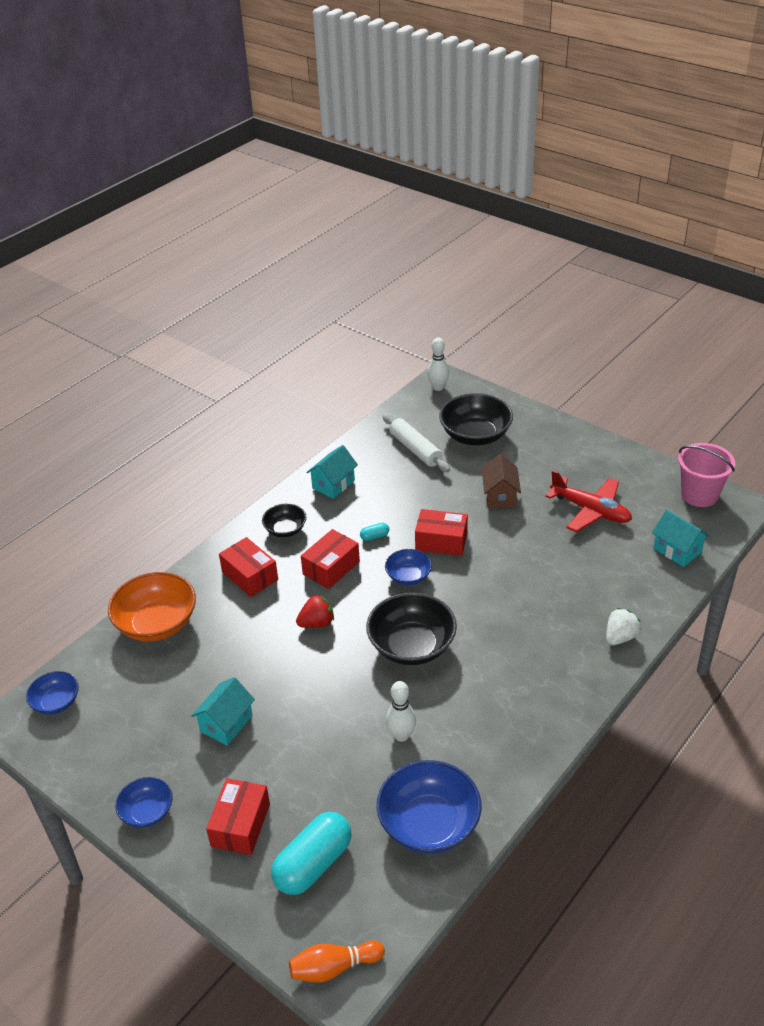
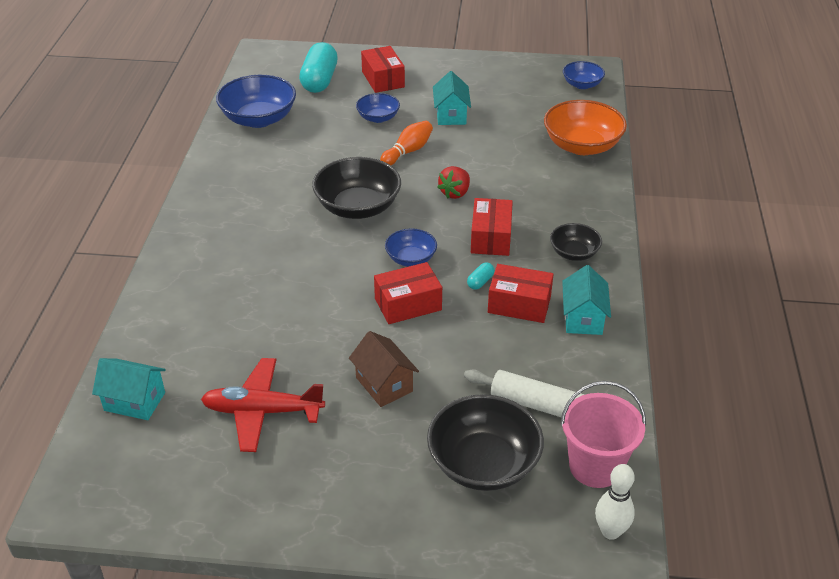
camera: 145 degrees right, 0 degrees up
blue bowl [115,777,173,828] -> blue bowl moved to [356,93,400,123]
red box [219,537,278,597] -> red box moved to [488,264,554,323]
orange bowling pin [289,940,385,983] -> orange bowling pin moved to [380,121,433,165]
white bowling pin [386,681,416,742] -> none
white strawberry [606,608,641,645] -> none
pink bucket [678,443,736,507] -> pink bucket moved to [560,381,646,488]

